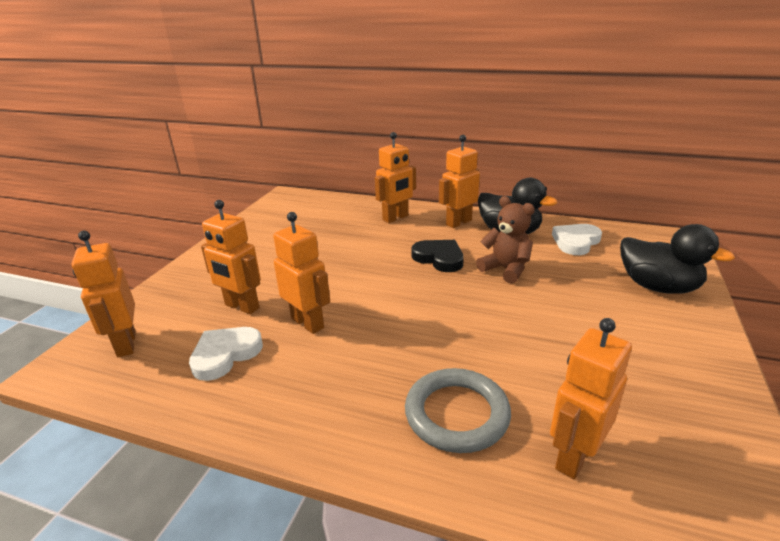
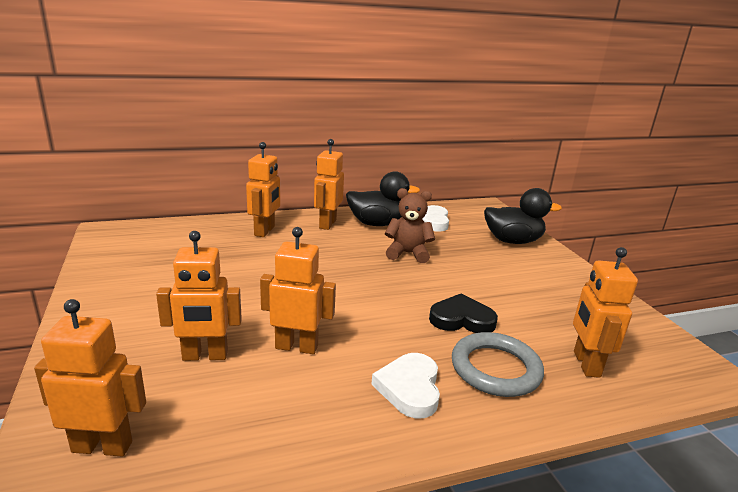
camera: 40 degrees left, 5 degrees down
orange robot [71,231,136,357] -> orange robot turned 150 degrees clockwise [34,299,146,457]
white heart [189,327,263,381] -> white heart moved to [371,353,440,419]
black heart [411,240,464,272] -> black heart moved to [429,293,498,333]

